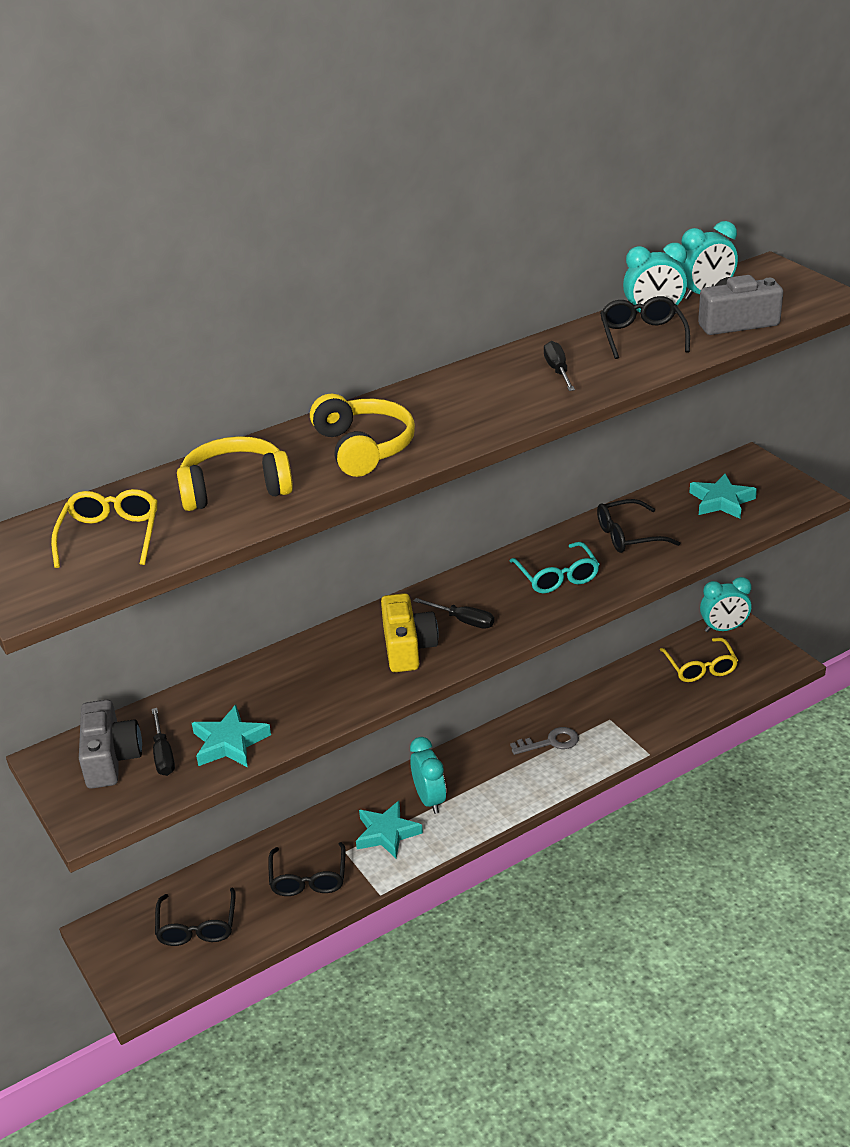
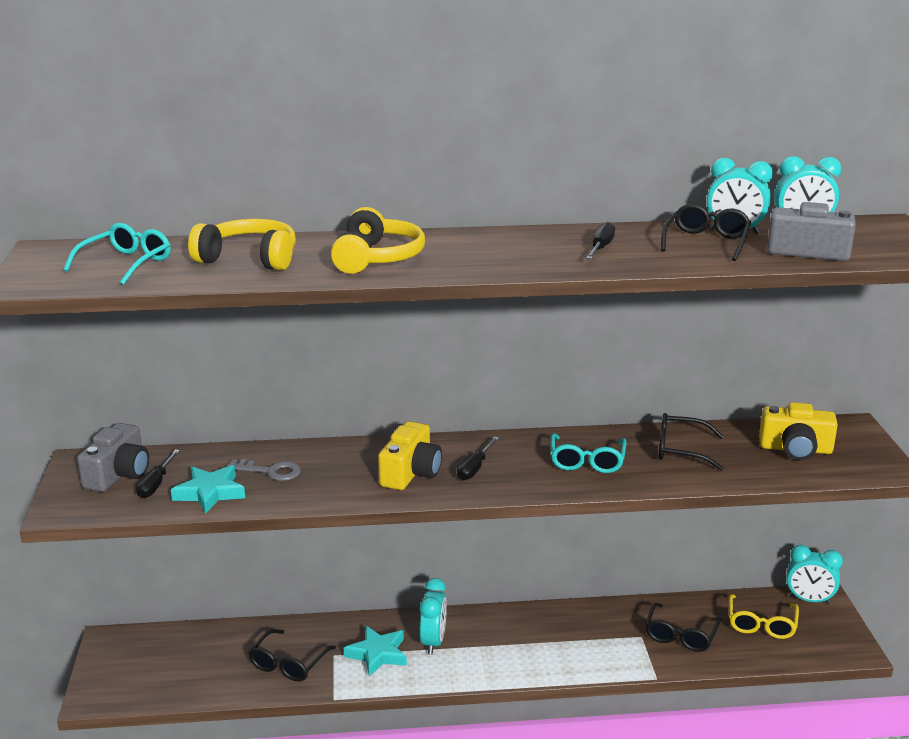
camera: 25 degrees right, 10 degrees down
yellow glasses [51,489,158,568] -> turquoise glasses [64,223,171,285]
black glasses [155,887,236,946] -> black glasses moved to [645,603,721,652]
black screwdriver [414,598,494,629] -> black screwdriver turned 60 degrees clockwise [457,437,499,480]
grey key [510,727,579,755] -> grey key moved to [226,459,301,481]
turquoise star [689,474,757,519] -> yellow camera [759,402,838,460]

